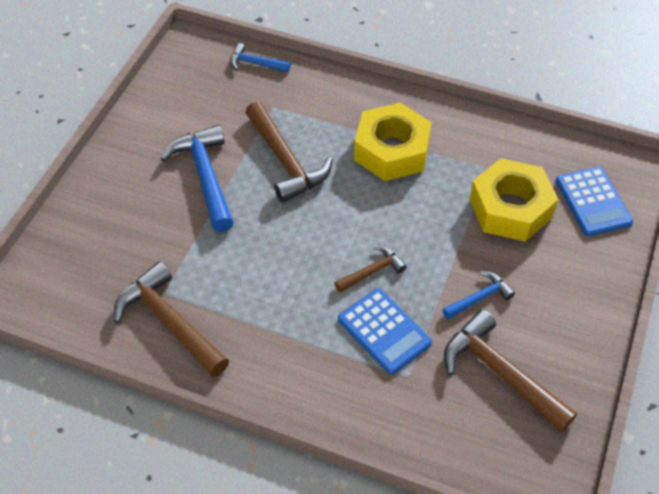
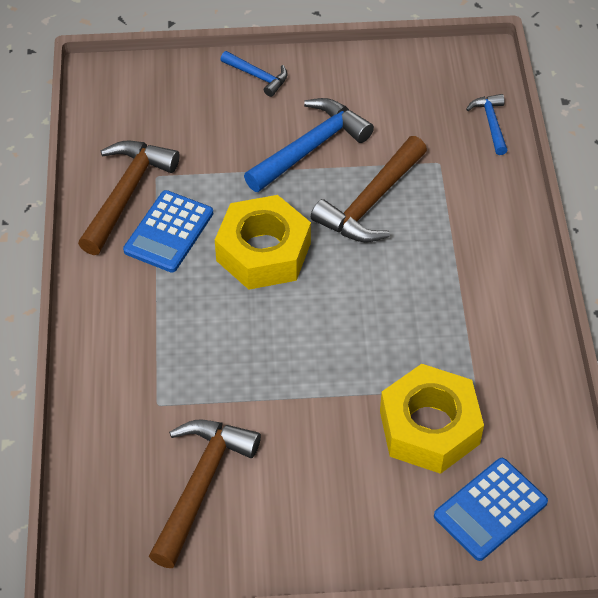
camera: 65 degrees right, 0 degrees up
brown hammer [334,246,406,293] -> none
blue calculator [338,288,432,375] -> blue calculator moved to [123,190,213,273]
yellow nut [354,103,432,181] -> yellow nut moved to [215,195,311,290]
blue hammer [442,271,515,320] -> blue hammer moved to [221,51,288,97]

